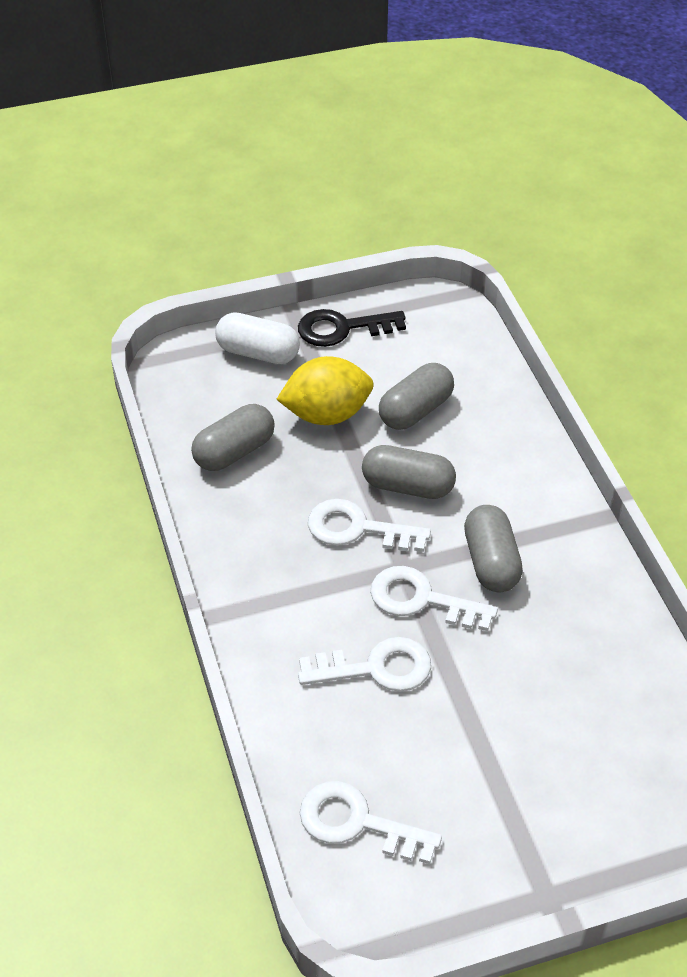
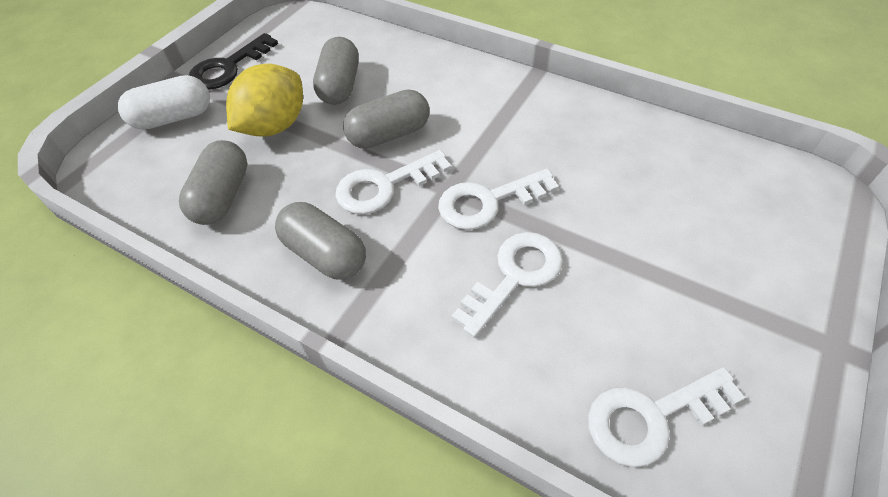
camera: 40 degrees left, 5 degrees up
grey capsule [464,505,523,592] -> grey capsule moved to [275,202,366,280]

